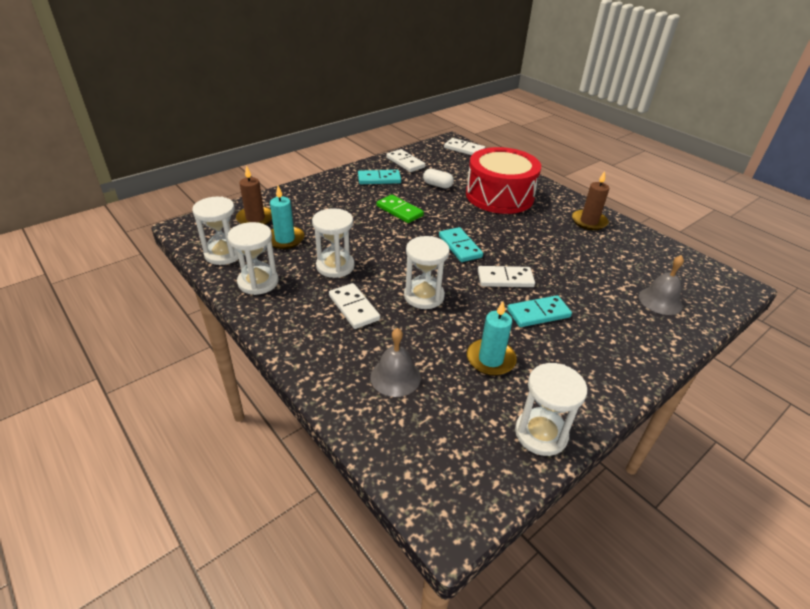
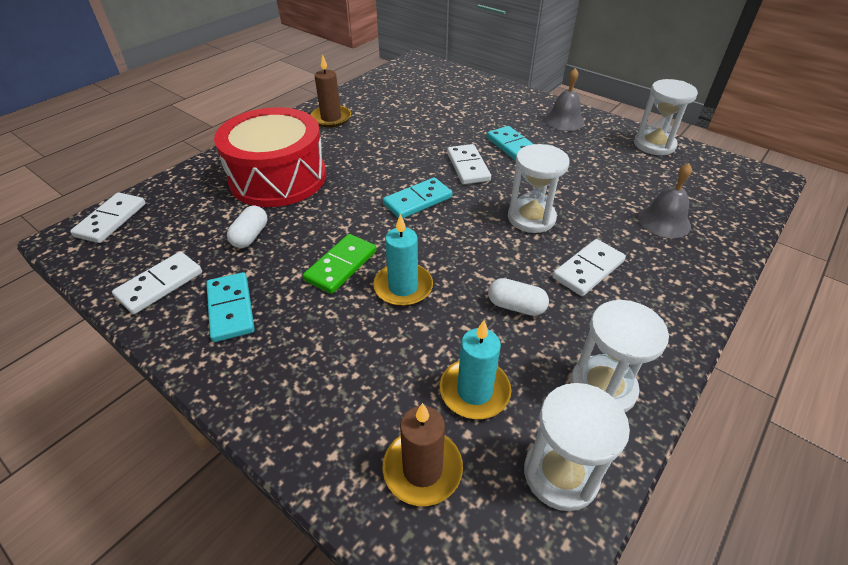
camera: 100 degrees left, 5 degrees up
white hourglass [312,208,355,278] -> white capsule [488,278,549,316]
turquoise candle [467,301,517,376] -> turquoise candle moved to [373,214,433,306]
grey bell [639,255,684,315] -> grey bell moved to [544,68,585,131]

